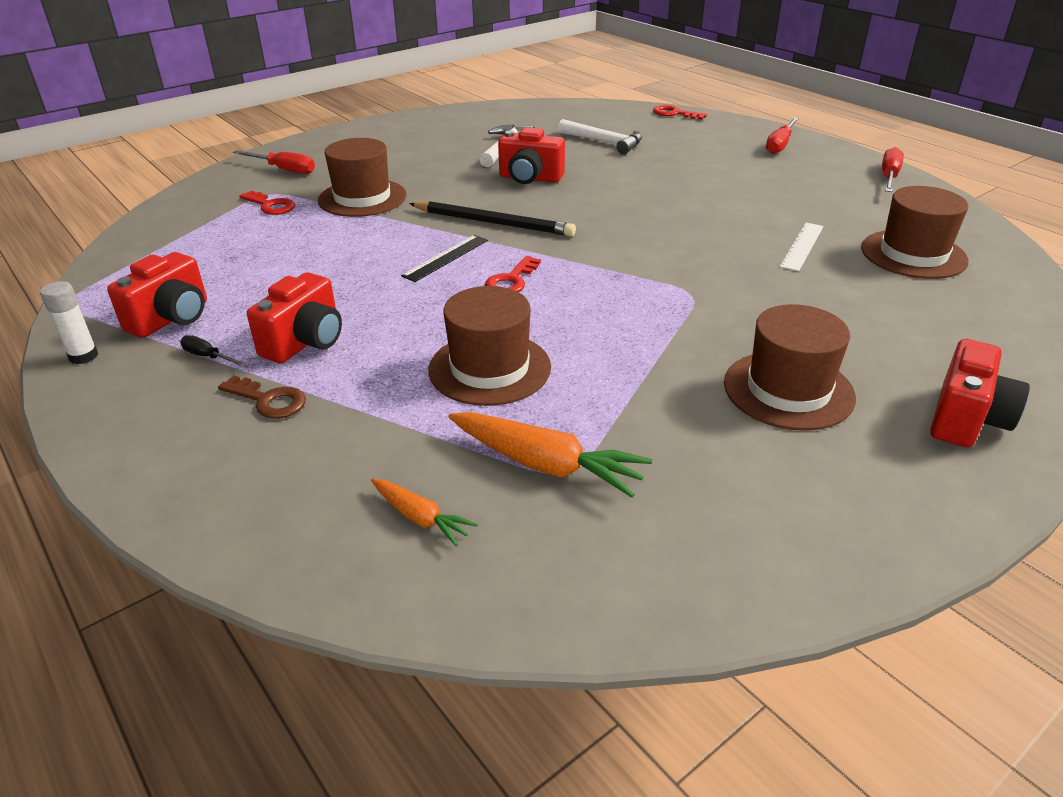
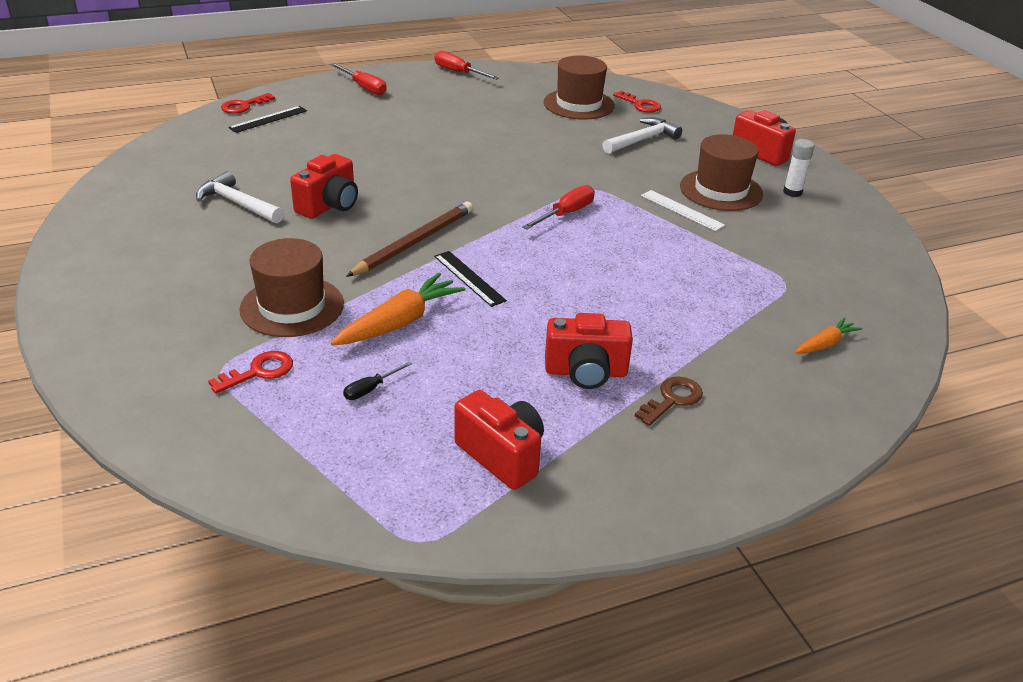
camera: 75 degrees left, 0 degrees up
white glue stick [40,281,98,364] -> white glue stick moved to [783,139,815,197]
black screwdriver [180,335,246,367] -> black screwdriver moved to [343,361,412,400]
red screwdriver [233,150,315,174] -> red screwdriver moved to [522,185,595,230]
red camera [247,272,342,363] -> red camera turned 135 degrees clockwise [545,313,633,389]
black pencil [409,201,576,236] -> brown pencil [346,202,473,277]
brown hat [429,286,551,406] -> none
orange carrot [448,412,652,498] -> orange carrot moved to [331,273,466,346]
red key [485,256,541,292] -> red key moved to [613,91,661,113]
white hammer [558,119,642,154] -> white hammer moved to [602,118,682,154]
white ruler [780,223,824,271] -> white ruler moved to [641,190,725,231]
none -> black ruler [228,106,307,133]

